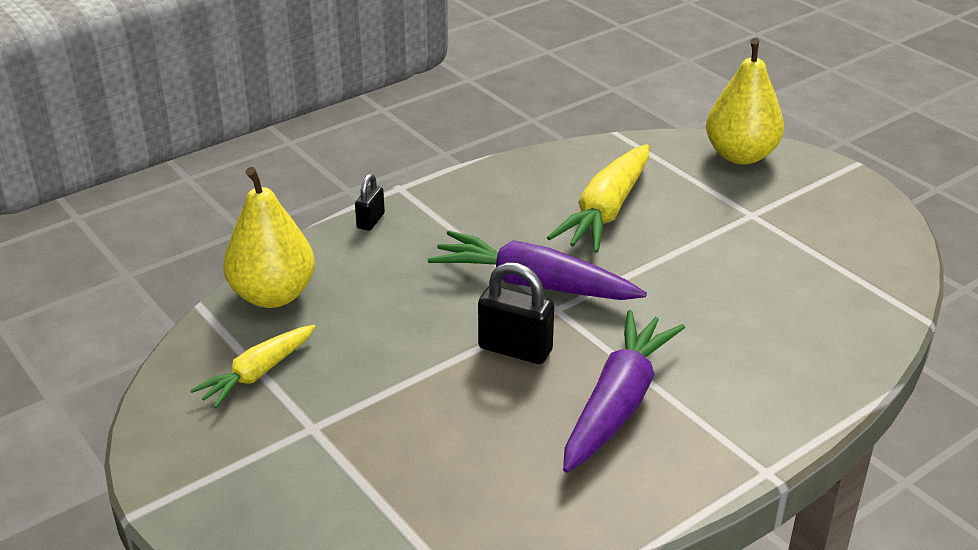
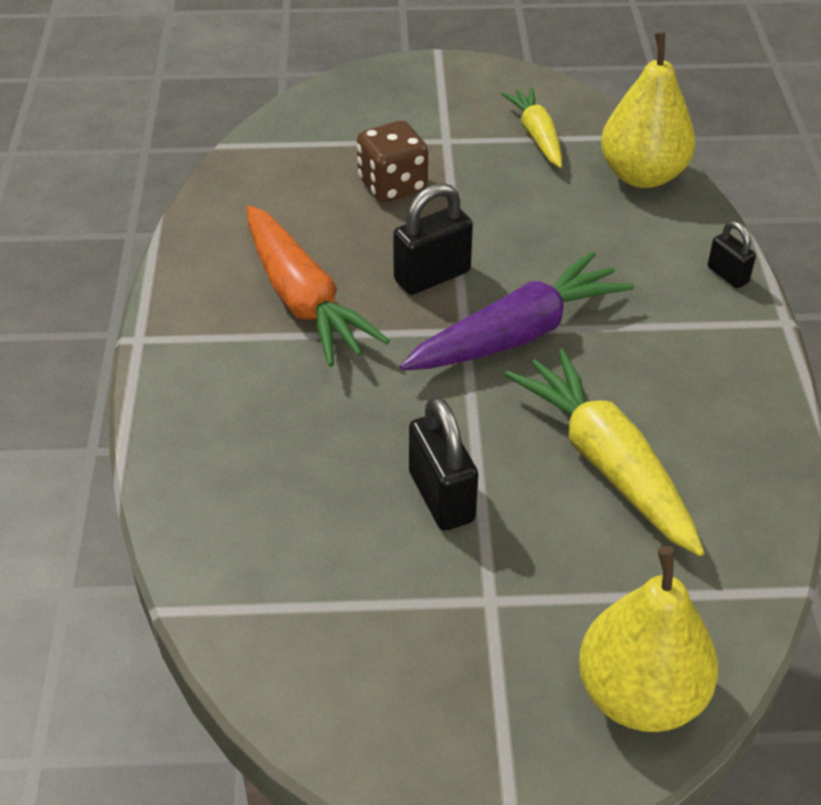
camera: 125 degrees right, 10 degrees up
purple carrot [563,310,685,473] -> orange carrot [246,205,390,367]
none -> brown dice [357,121,428,202]
none -> black padlock [409,396,478,531]

